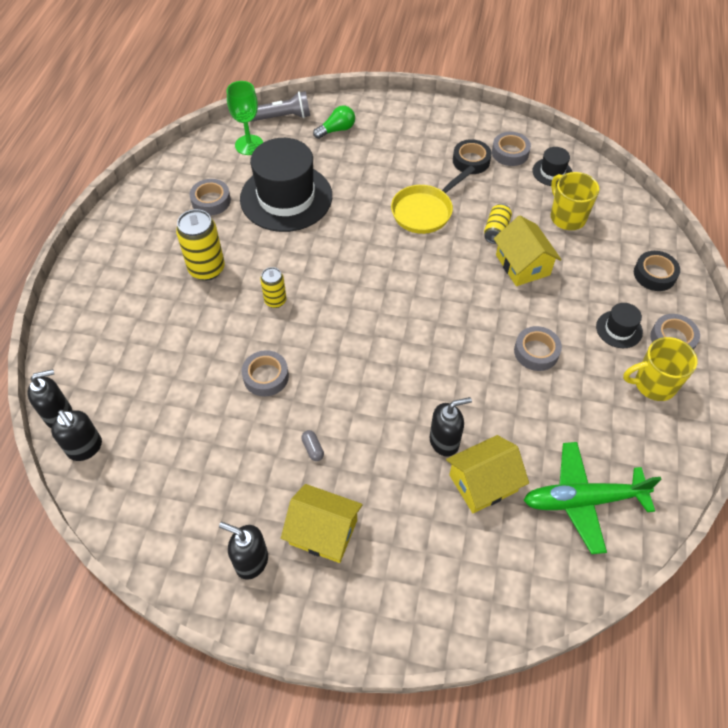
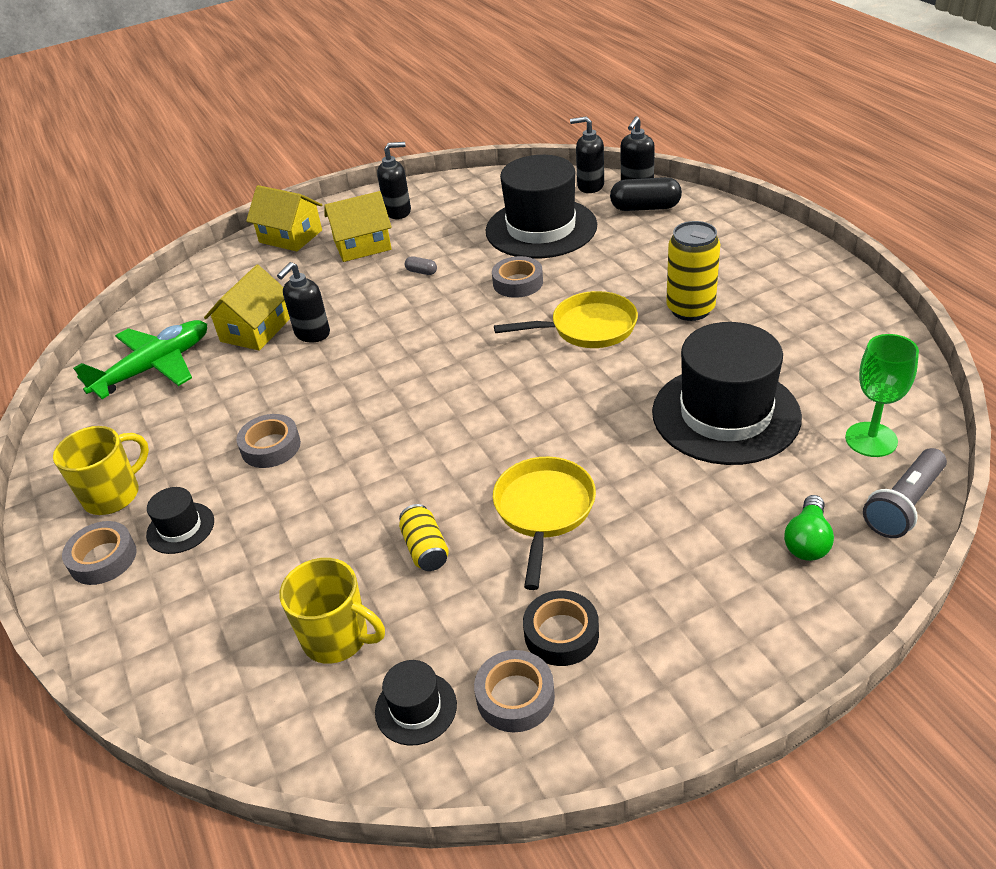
camera: 145 degrees right, 15 degrees down
grey tape [190,179,231,216] -> none
yellow can [260,267,286,308] -> yellow pan [494,291,638,348]
yellow house [494,216,562,286] -> yellow house moved to [246,185,322,252]
black tape [634,251,680,291] -> none
none -> black hat [486,155,597,259]
none -> black capsule [610,177,682,211]

